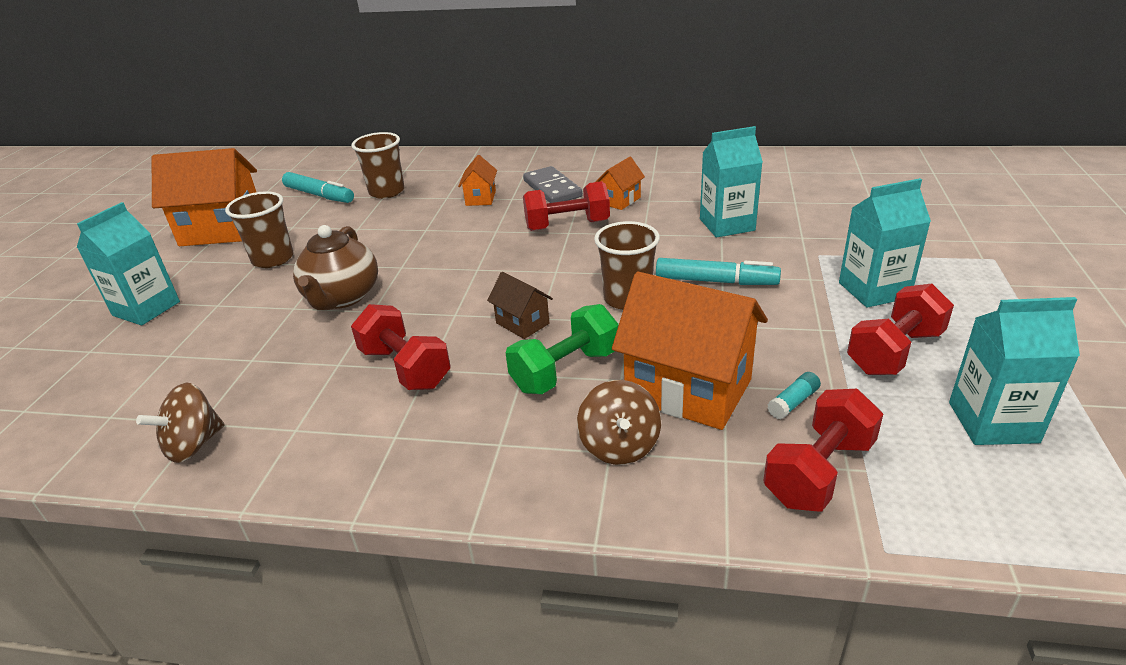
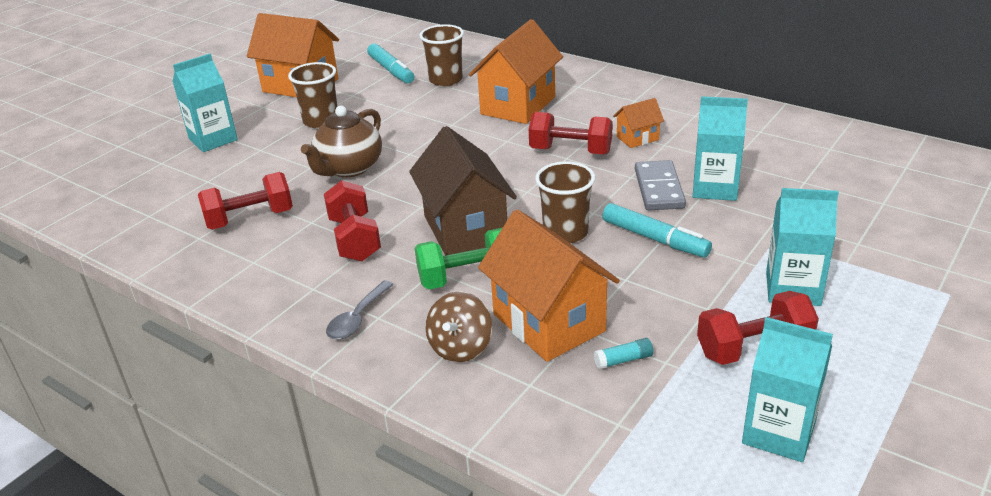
camera: 25 degrees right, 0 degrees up
brown spinning top [136,383,225,463] -> none
orange house [458,155,497,206] -> orange house [469,19,563,124], size x2.08
brown house [487,272,553,339] -> brown house [409,126,517,255], size x2.08
grey domino [523,166,583,203] -> grey domino moved to [635,160,686,210]
red dumbbell [763,389,883,512] -> red dumbbell moved to [198,172,293,230]
none -> grey spoon [326,281,394,340]

